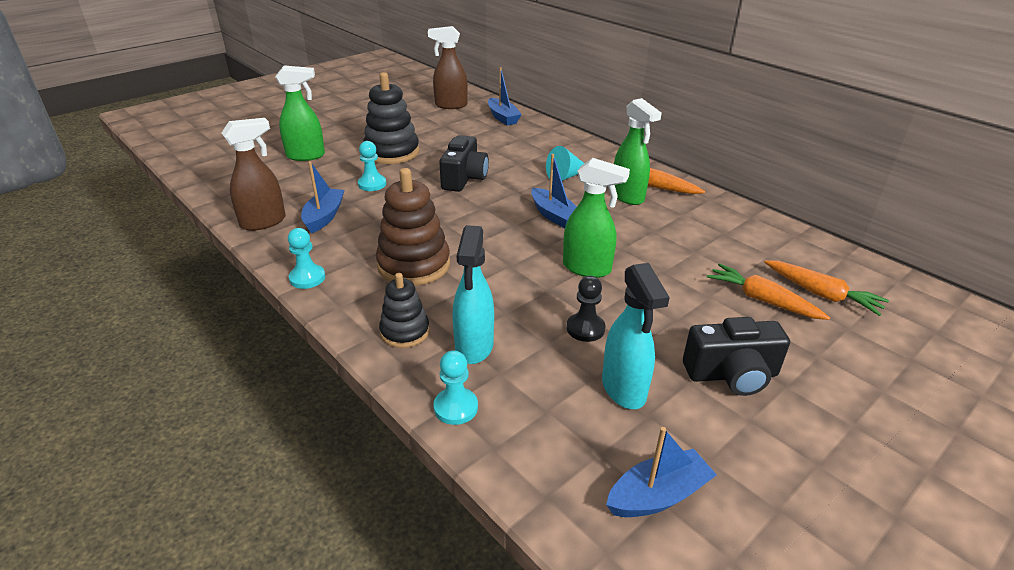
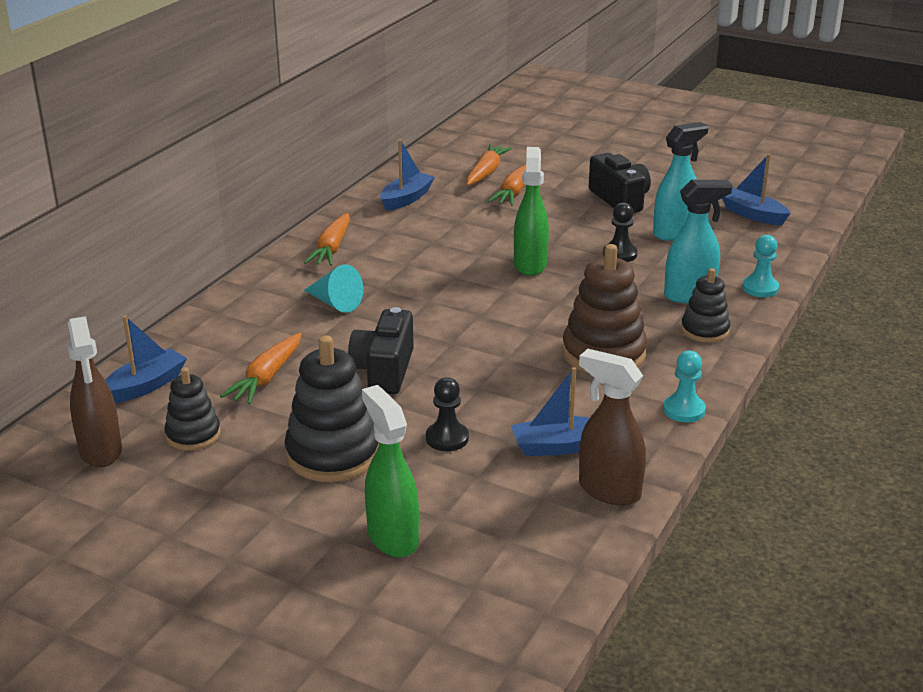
camera: 110 degrees left, 5 degrees down
turquoise pawn [358,141,386,191] -> black pawn [426,377,469,451]
black camera [439,135,489,192] -> black camera turned 75 degrees counterclockwise [348,307,414,394]
blue boat [531,154,577,228] -> blue boat moved to [380,139,435,211]
green spray bottle [614,98,662,205] -> none
none -> black stacking toy [164,367,221,451]
none -> orange carrot [220,333,302,404]

